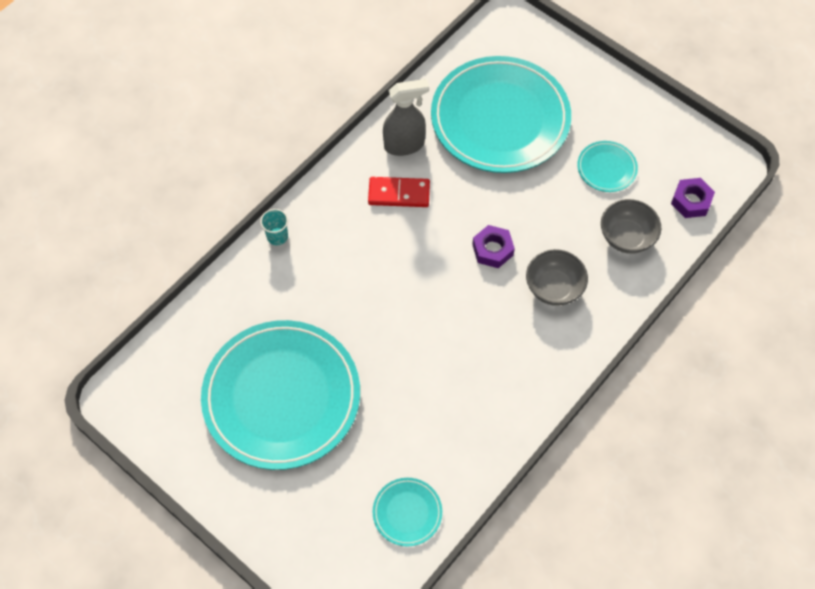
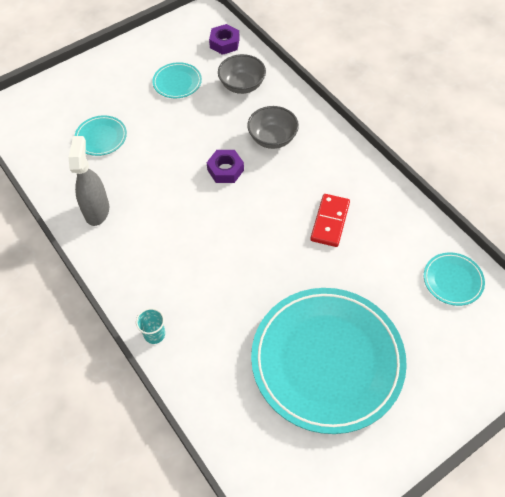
camera: 75 degrees left, 5 degrees down
red domino [368,177,430,207] -> red domino moved to [310,194,350,247]
turquoise plate [431,56,571,173] -> turquoise plate [75,115,127,156], size x0.42

